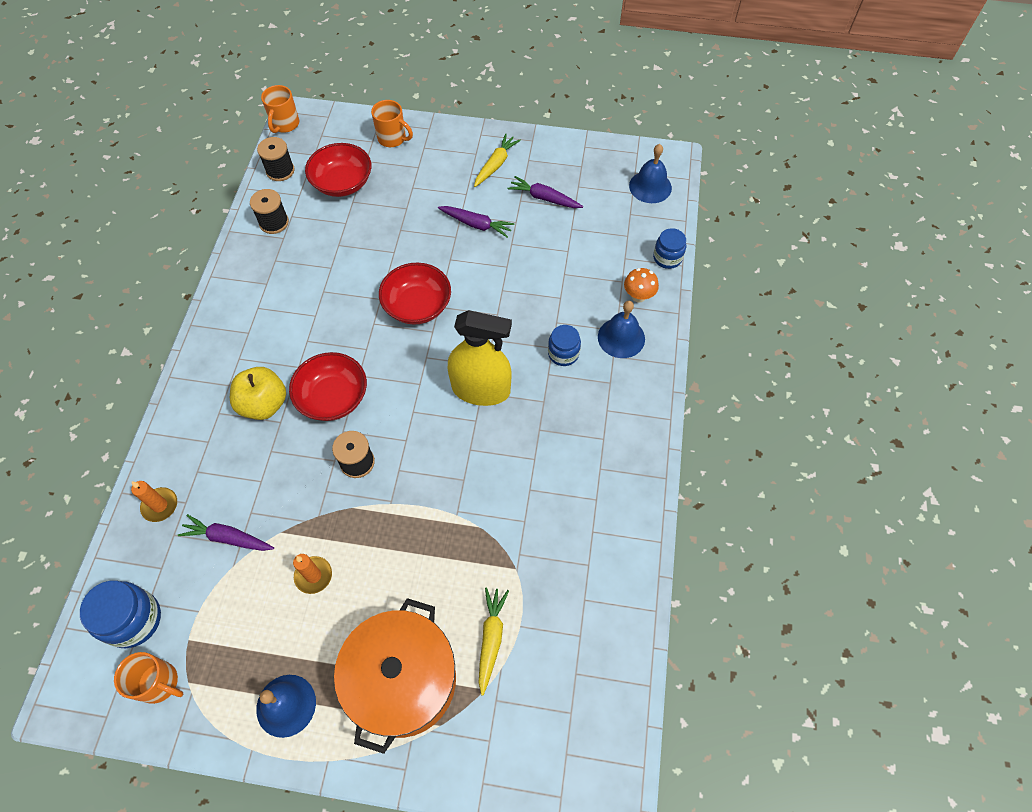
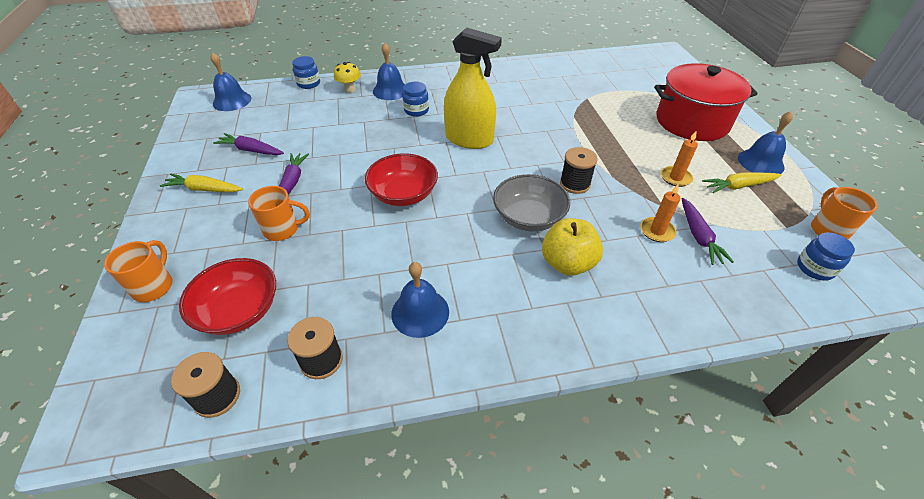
camera: 110 degrees left, 15 degrees down
blue jar [80,581,161,648] -> blue jar [797,232,855,281], size x0.65
orange candle [131,481,177,522] -> orange candle moved to [640,184,680,242]
orange mug [261,85,299,133] -> orange mug moved to [248,186,310,241]
red bowl [289,352,367,421] -> grey bowl [493,174,570,232]
orange pot [334,598,456,754] -> red pot [654,63,758,141]
yellow spray bottle [447,310,512,406] -> yellow spray bottle turned 120 degrees clockwise [444,27,502,149]
yellow carrot [479,587,509,696] -> yellow carrot moved to [702,173,782,193]
purple carrot [508,176,583,208] -> purple carrot turned 105 degrees clockwise [213,133,284,155]
orange mushroom [624,268,659,302] -> yellow mushroom [334,62,361,93]
none -> blue bell [391,262,449,338]

